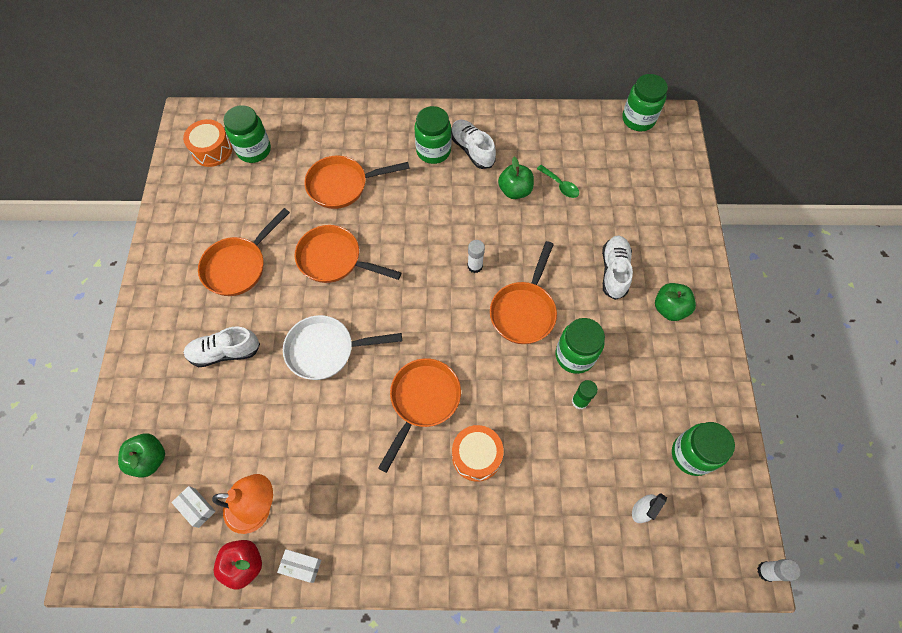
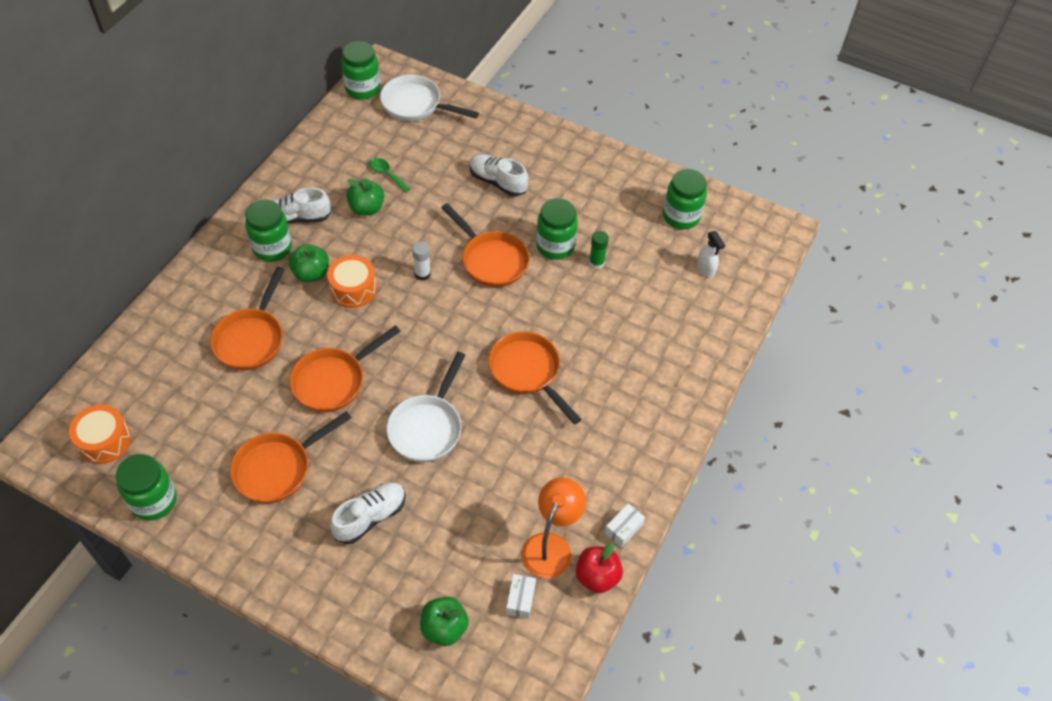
camera: 65 degrees left, 10 degrees down
white box [171,486,216,528] -> white box turned 60 degrees counterclockwise [506,574,536,619]
white shoe [184,327,260,367] -> white shoe turned 150 degrees counterclockwise [330,482,406,544]
orange pan [198,208,290,296] -> orange pan turned 75 degrees clockwise [230,411,352,503]
green jar [223,105,271,163] -> green jar moved to [116,454,177,521]
orange drum [452,425,504,482] -> orange drum moved to [327,255,377,308]
green spoon [537,165,579,198] -> green spoon turned 120 degrees counterclockwise [370,158,411,193]
green apple [655,283,696,321] -> green apple moved to [289,244,329,282]
white glue stick [757,559,800,582] -> none
none -> white pan [380,75,479,121]

